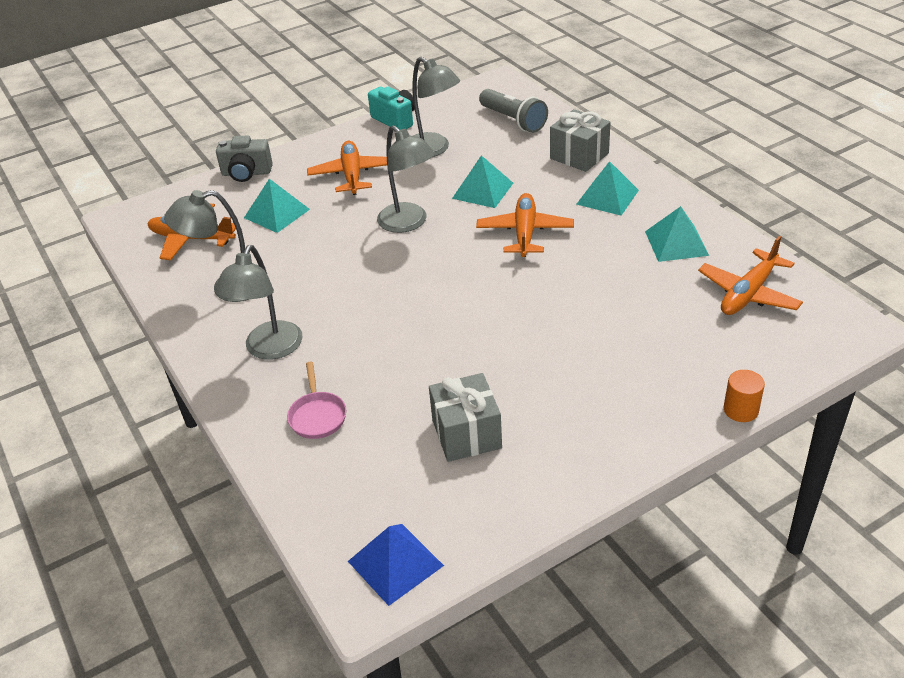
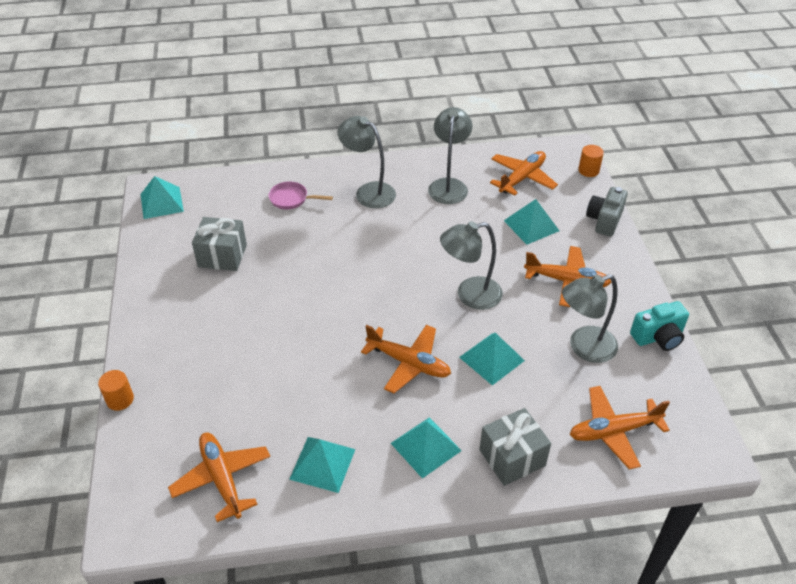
camera: 110 degrees right, 5 degrees up
blue pyramid [348,524,444,606] -> turquoise pyramid [141,176,184,219]
grey flashlight [479,89,548,133] -> orange plane [570,386,670,469]
none -> orange cylinder [578,145,604,177]

